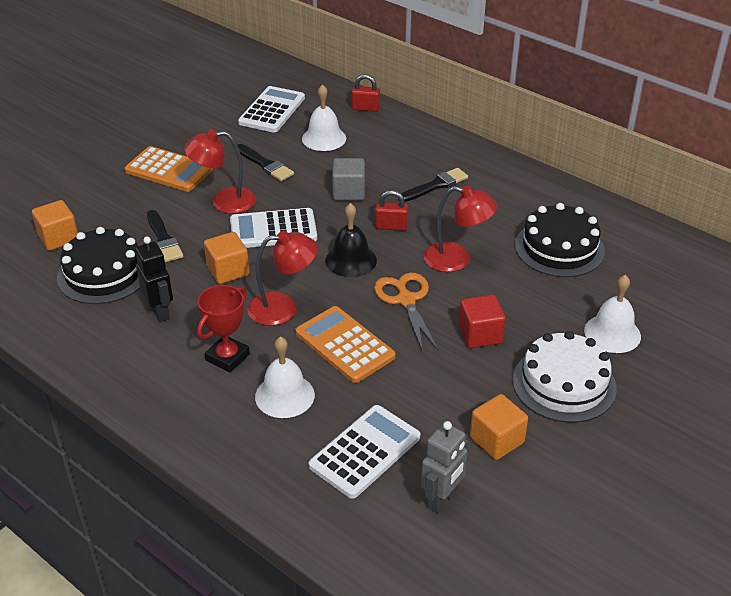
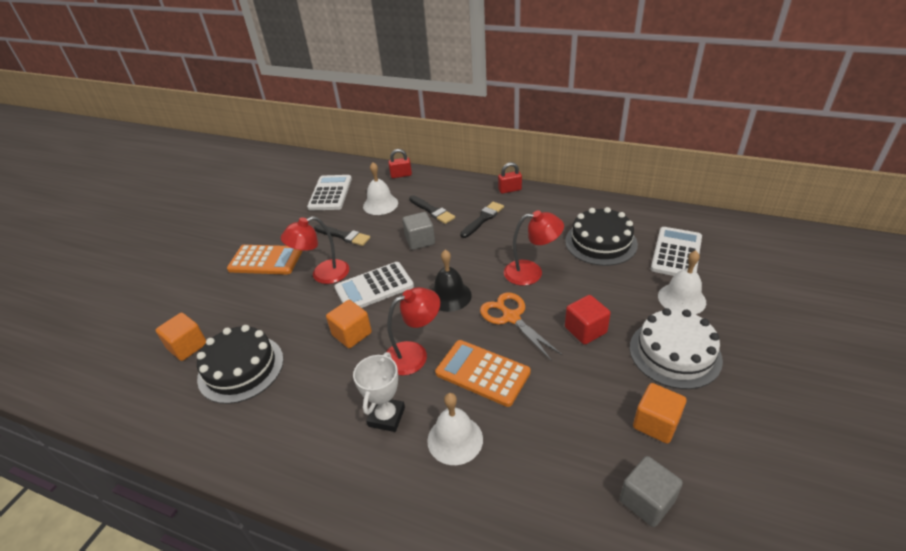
camera: 15 degrees left, 0 degrees up
black robot [135,237,173,322] -> none
black brush [147,210,183,262] -> black brush moved to [409,195,455,224]
red trophy [197,285,250,372] -> white trophy [353,352,405,432]
white calculator [309,405,420,499] -> white calculator moved to [651,227,702,276]
red padlock [375,190,408,231] -> red padlock moved to [498,162,522,194]
grey robot [421,421,468,513] -> grey cube [619,456,683,527]

